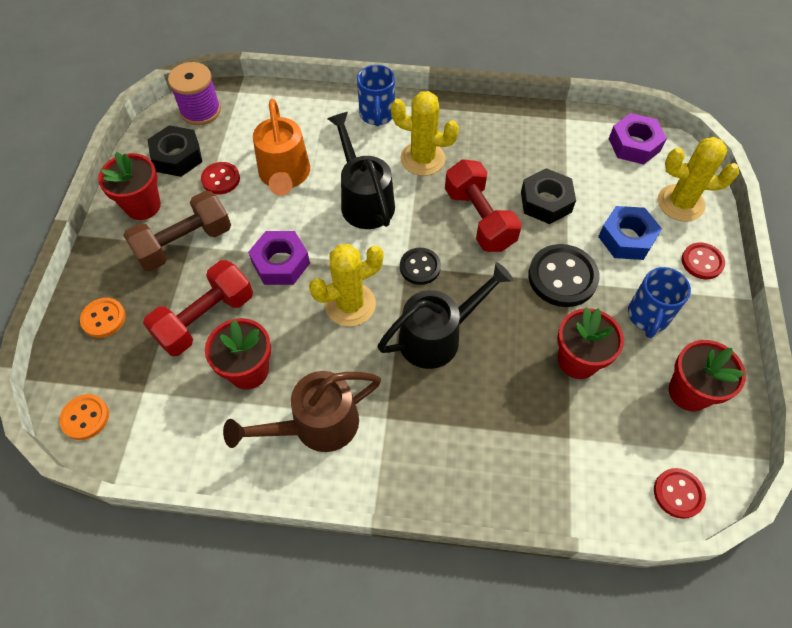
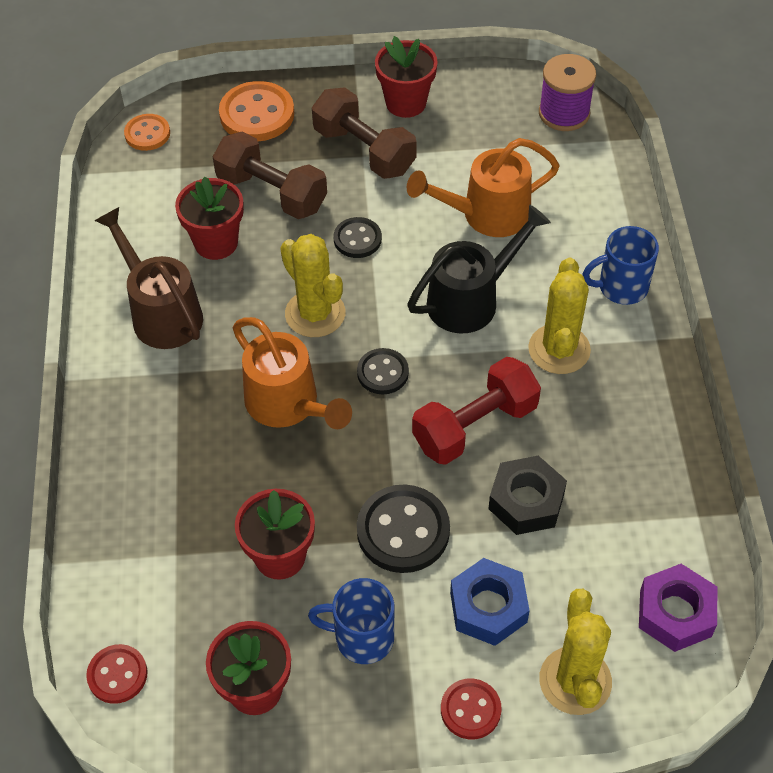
camera: 80 degrees right, 5 degrees down
orange button [80,298,126,338] -> orange button [219,81,294,142], size x1.67
red dumbbell [143,260,253,356] -> brown dumbbell [213,131,327,219]
black nut [148,125,202,177] -> none
red button [201,162,240,194] -> none
purple nut [248,231,310,285] -> black button [333,217,382,258]
black watering can [377,262,513,369] -> orange watering can [233,317,352,429]

